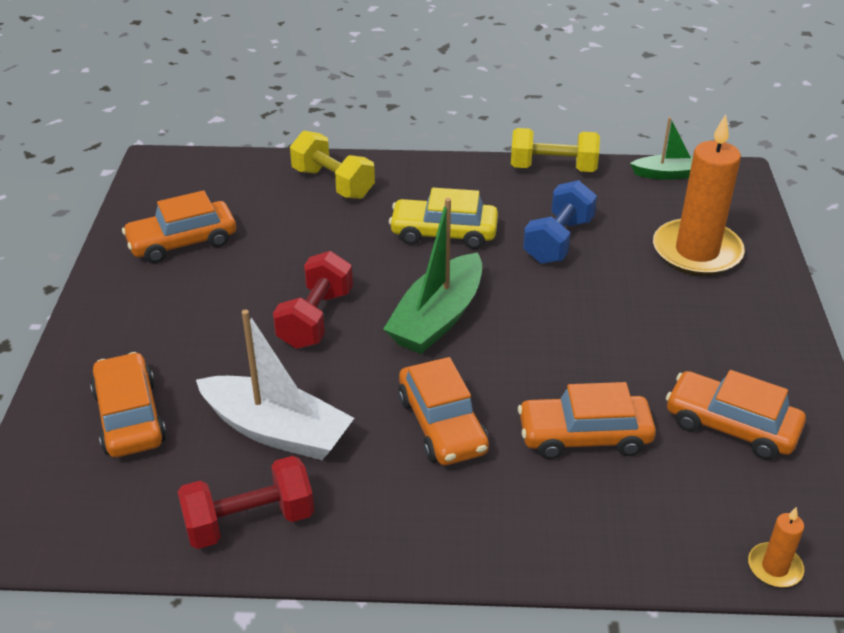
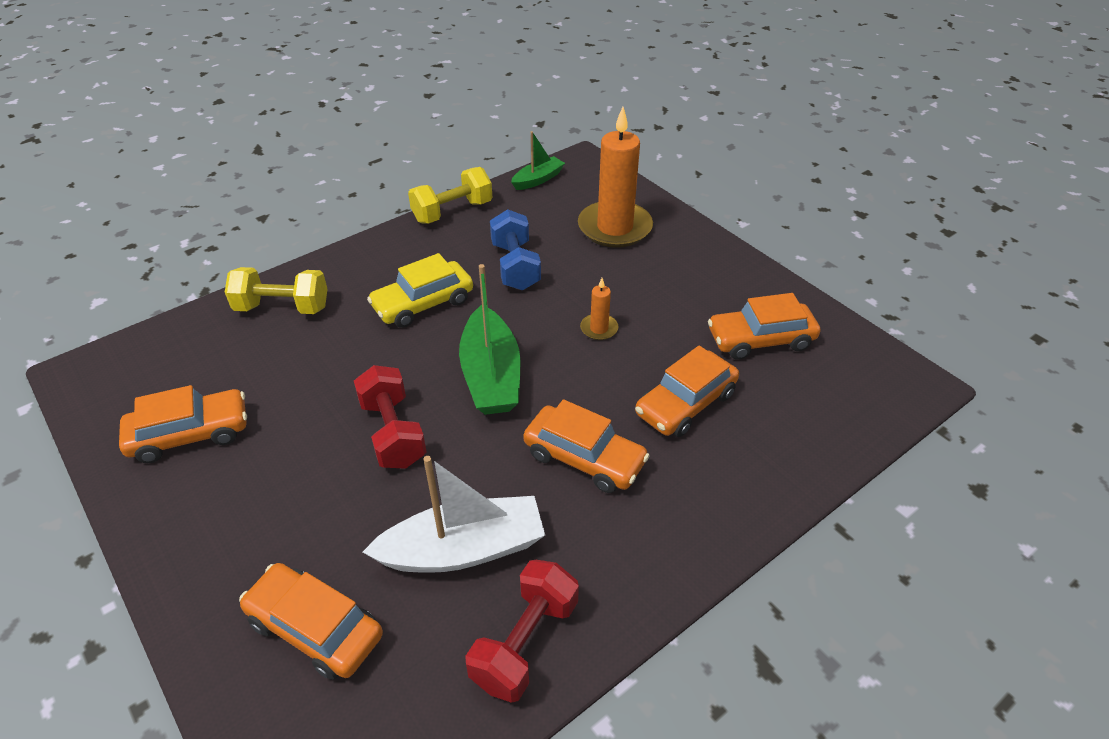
camera: 40 degrees left, 5 degrees up
orange car [122,190,236,263] -> orange car turned 135 degrees counterclockwise [119,385,247,463]
orange candle [748,507,804,587] -> orange candle moved to [580,278,619,340]

